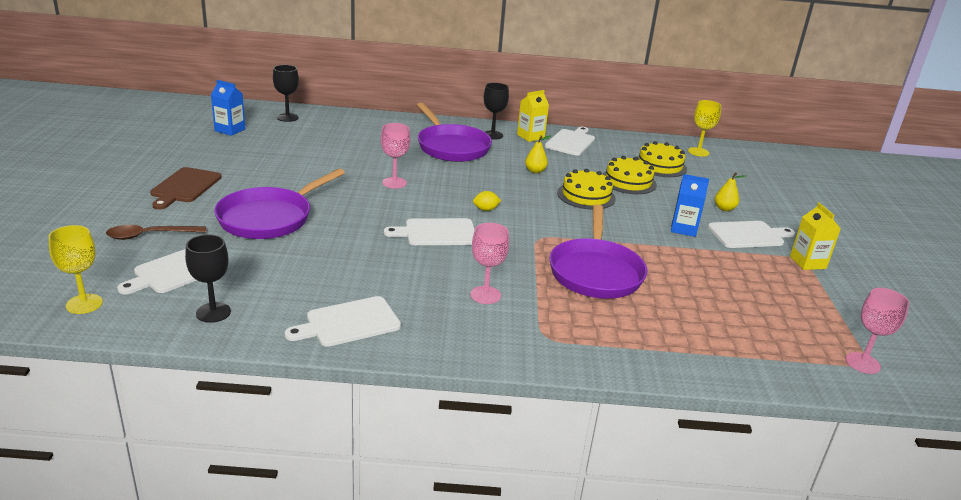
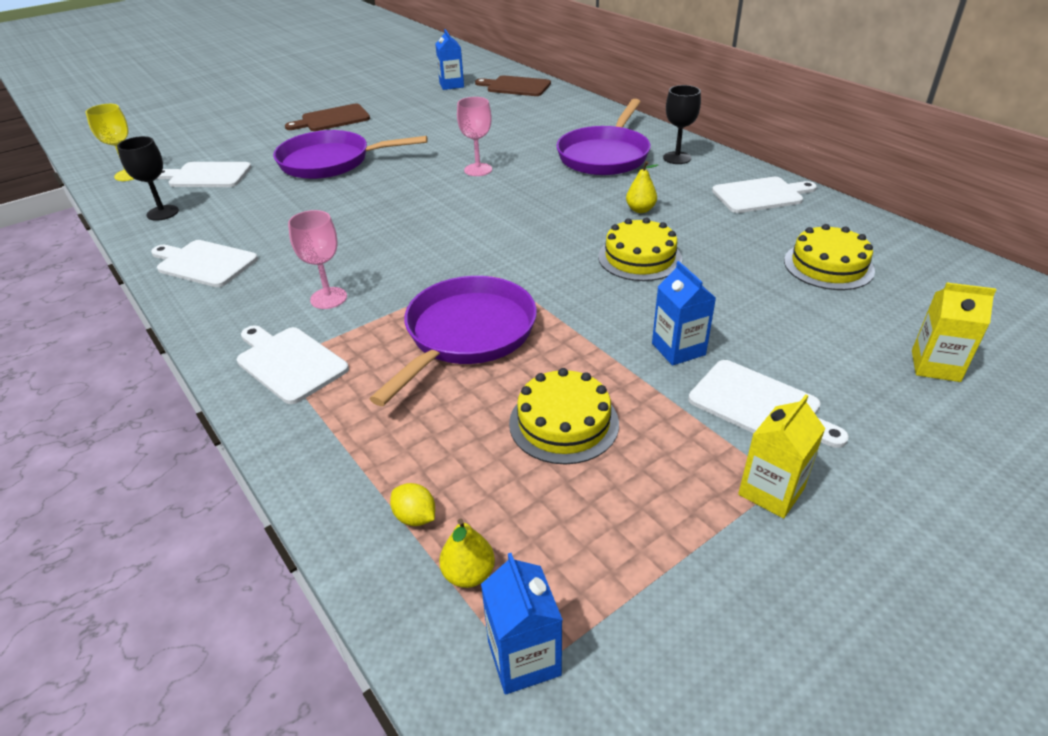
camera: 55 degrees right, 10 degrees up
brown spoon [106,225,206,240] -> none
black goblet [273,65,299,122] -> brown cutting board [475,75,551,96]
white cutting board [384,218,475,245] -> white cutting board moved to [237,326,349,404]
yellow lemon [473,191,501,211] -> yellow lemon moved to [390,483,435,526]
yellow carton [517,90,549,142] -> yellow carton moved to [912,283,996,382]
purple pan [549,204,647,299] -> purple pan turned 150 degrees clockwise [370,276,537,406]
yellow cake [603,156,657,194] -> yellow cake moved to [509,368,619,464]
yellow goblet [688,100,721,157] -> none
yellow pear [715,172,746,211] -> yellow pear moved to [439,518,495,588]
pink goblet [846,288,909,374] -> blue carton [481,553,563,695]

